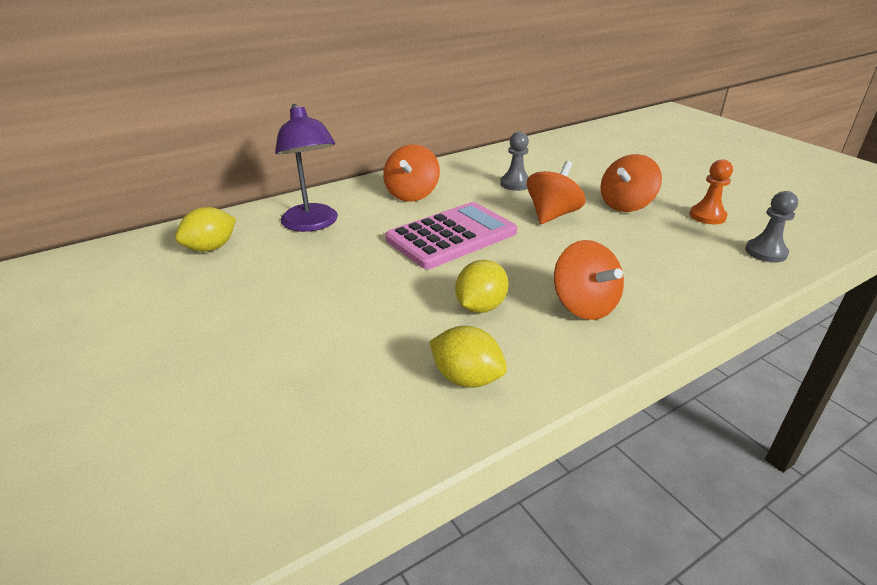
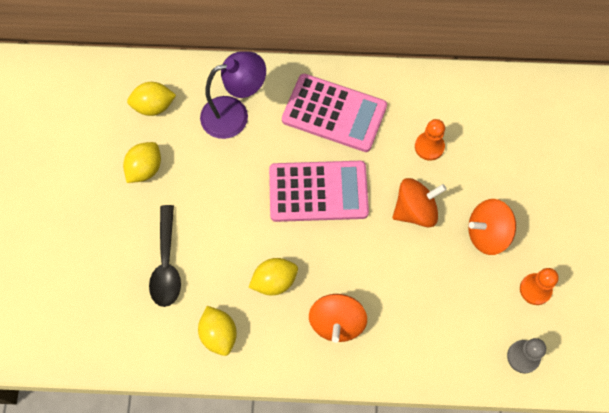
camera: 35 degrees right, 35 degrees up
purple lamp [275,104,338,232] -> purple lamp turned 120 degrees counterclockwise [200,51,266,139]
orange spinning top [383,144,440,202] -> pink calculator [282,74,387,152]
grey pawn [500,132,529,191] -> orange pawn [415,119,445,161]
none -> yellow lemon [123,142,161,183]
none -> black spoon [149,205,181,307]

